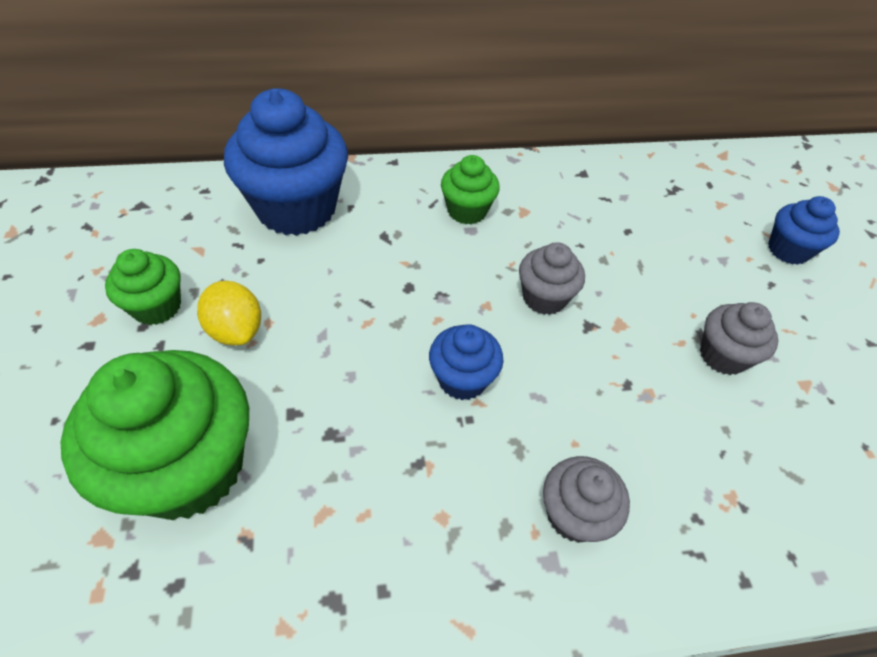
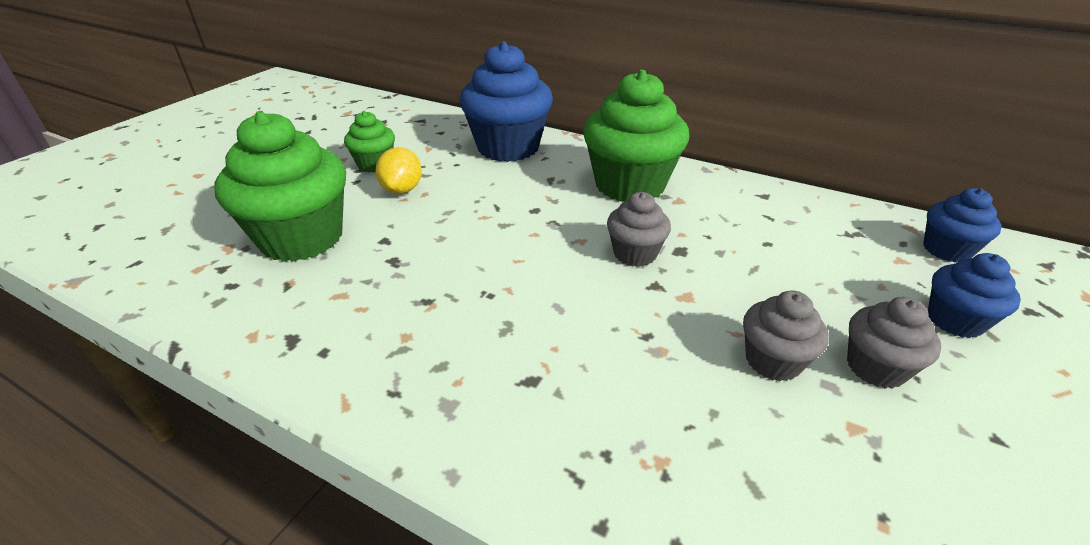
camera: 40 degrees right, 15 degrees down
blue cupcake [429,324,503,400] -> blue cupcake moved to [923,188,1001,263]
green cupcake [441,155,500,224] -> green cupcake [583,70,689,201], size x1.93
grey cupcake [543,456,630,543] -> grey cupcake moved to [847,297,941,389]

